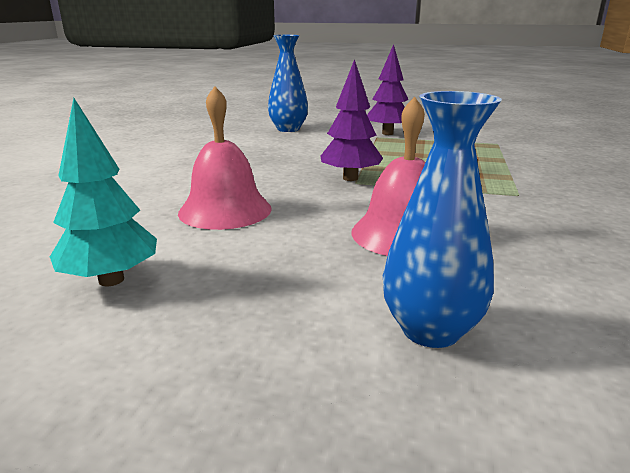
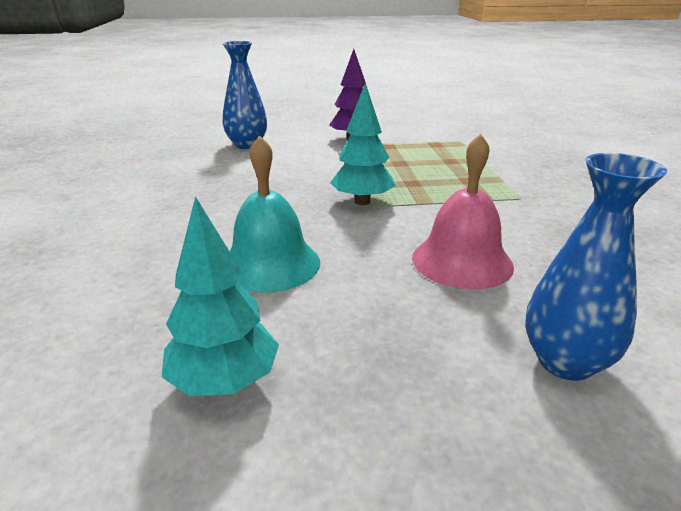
camera: 20 degrees left, 5 degrees up
pink bell [178,86,272,230] -> turquoise bell [230,135,320,293]
purple tree [320,59,383,181] -> turquoise tree [330,82,395,205]

